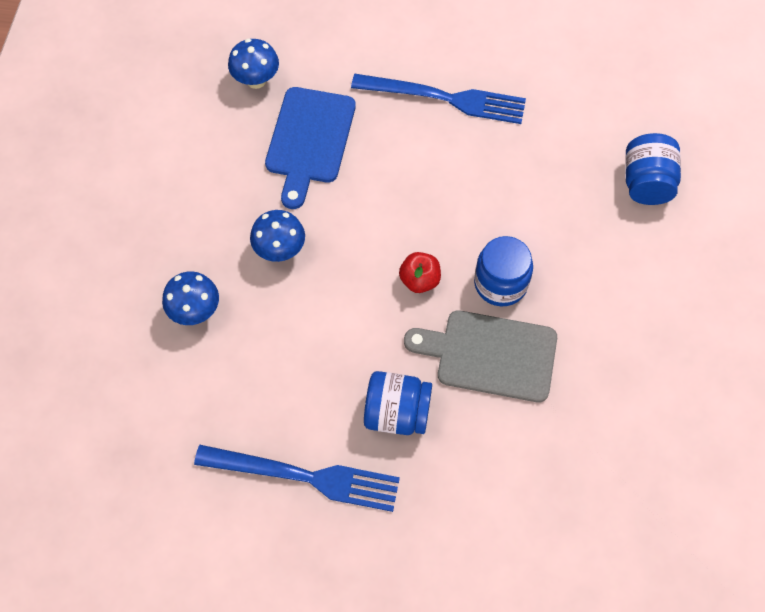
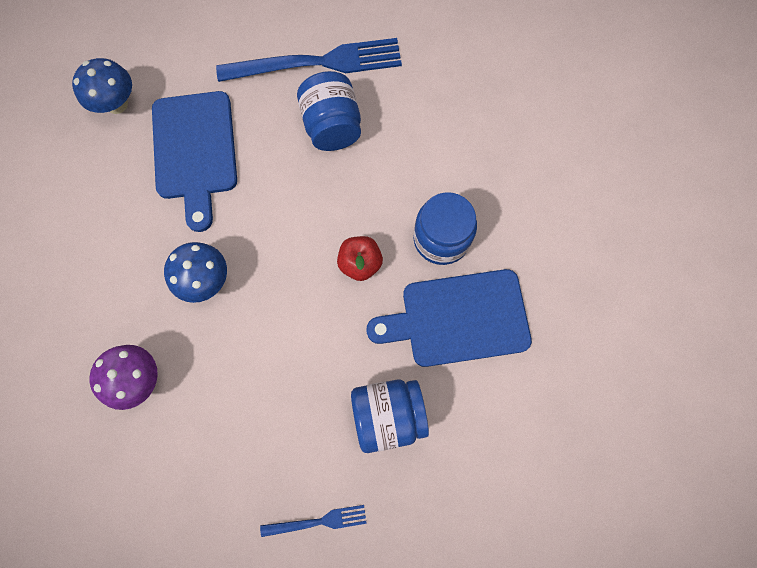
camera: 20 degrees left, 10 degrees up
blue mushroom [162,271,219,325] -> purple mushroom [89,345,158,410]
blue fork [194,445,400,512] -> blue fork [260,505,367,537], size x0.47
grey cutting board [404,310,557,402] -> blue cutting board [366,269,532,367]
blue jar [625,133,681,205] -> blue jar moved to [297,71,361,151]

